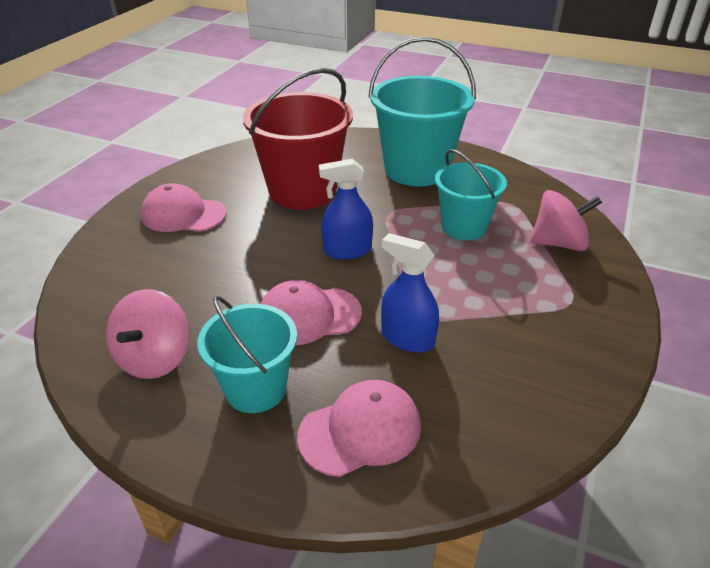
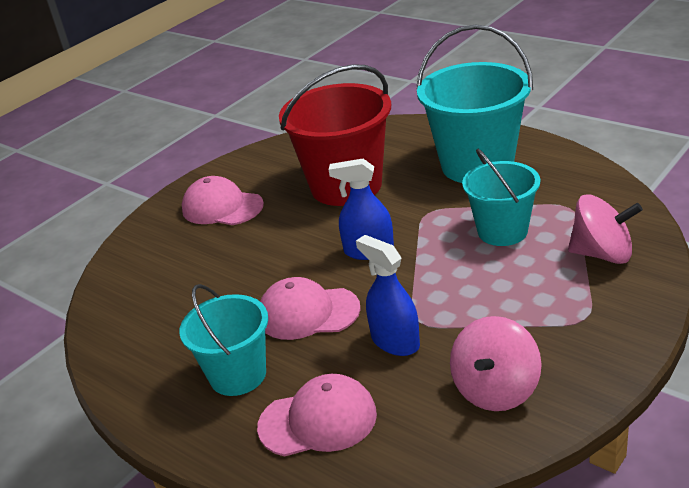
camera: 20 degrees right, 5 degrees down
pink spinning top [106,289,190,379] -> pink spinning top moved to [450,316,542,411]

